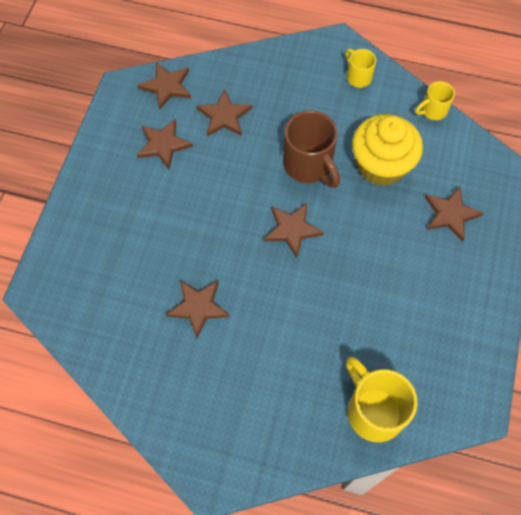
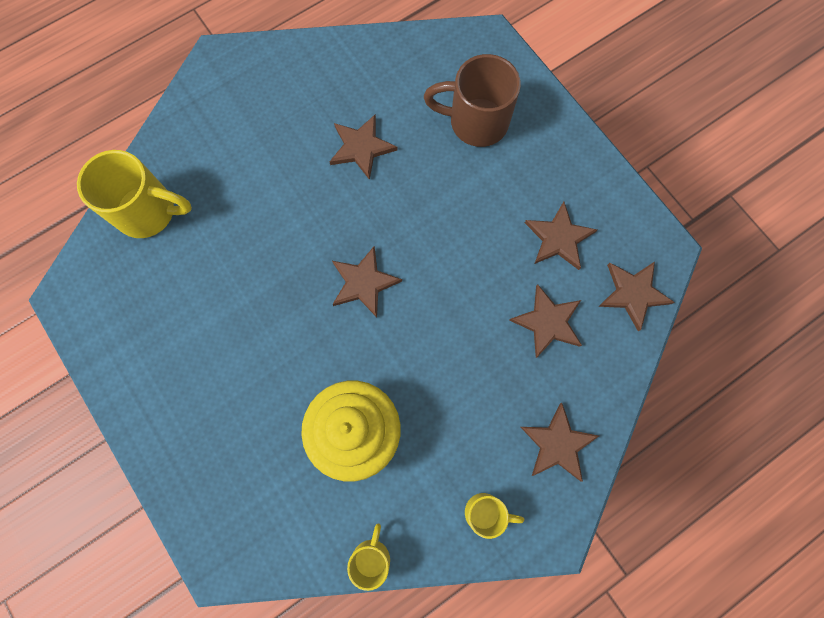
camera: 130 degrees right, 10 degrees up
brown mug [283,110,340,188] -> brown mug moved to [424,54,521,147]
brown star [425,186,483,242] -> brown star moved to [520,403,599,482]

